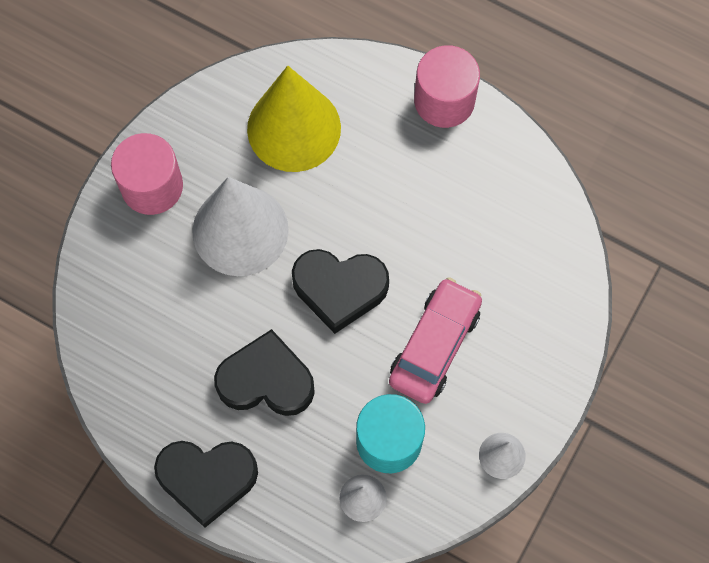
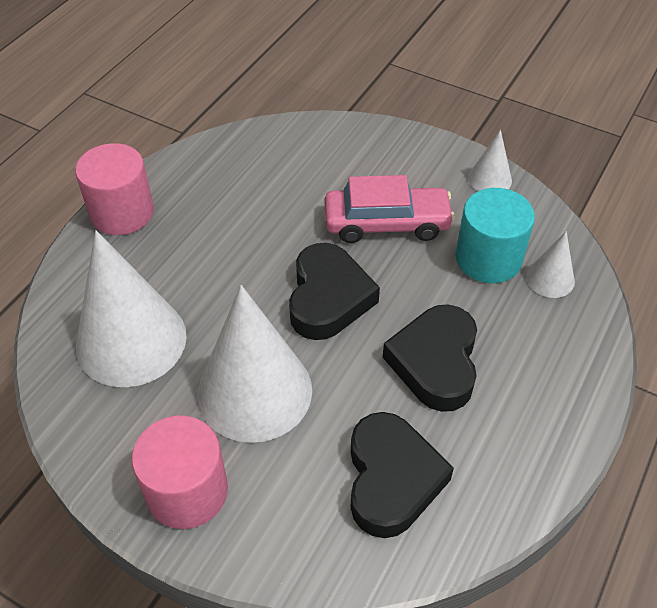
camera: 90 degrees left, 20 degrees down
black heart [154,441,258,528] -> black heart moved to [351,412,454,538]
yellow cone [247,66,341,172] -> white cone [76,230,187,387]
pink car [389,277,482,404] -> pink car turned 150 degrees clockwise [325,175,455,243]

